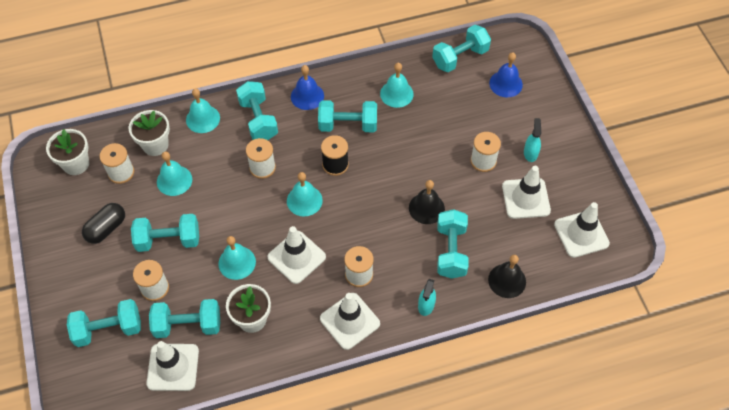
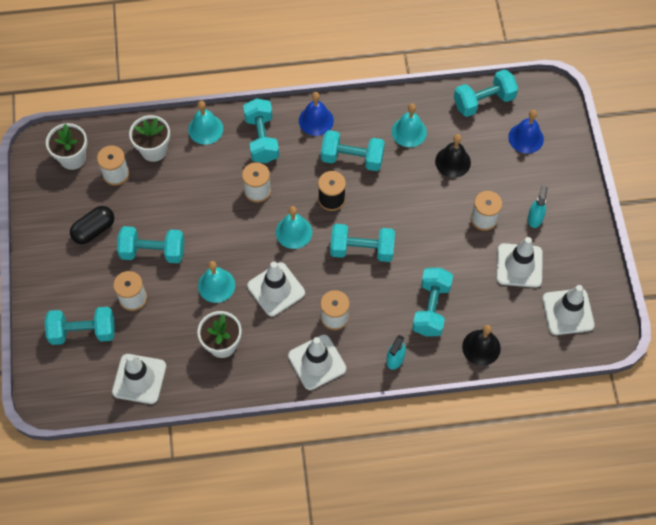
camera: 10 degrees right, 5 degrees up
turquoise dumbbell [149,299,220,338] -> turquoise dumbbell moved to [330,224,395,262]
turquoise bell [157,151,192,196] -> none
black bell [409,180,445,224] -> black bell moved to [435,134,471,178]

